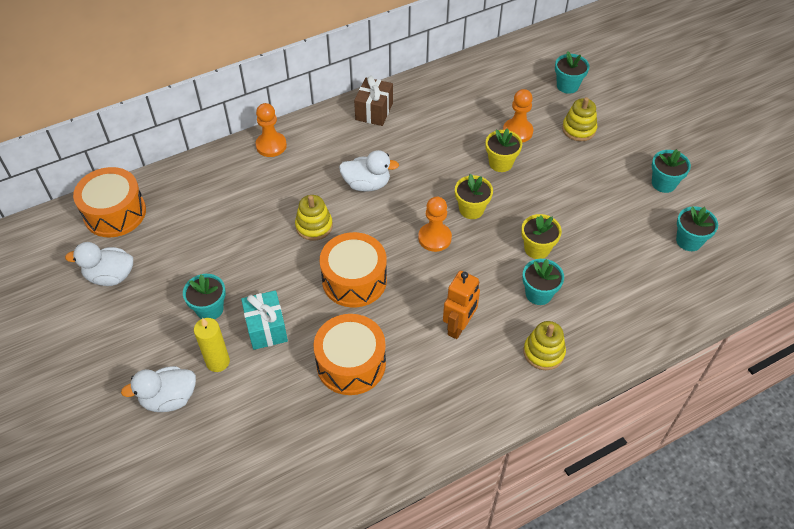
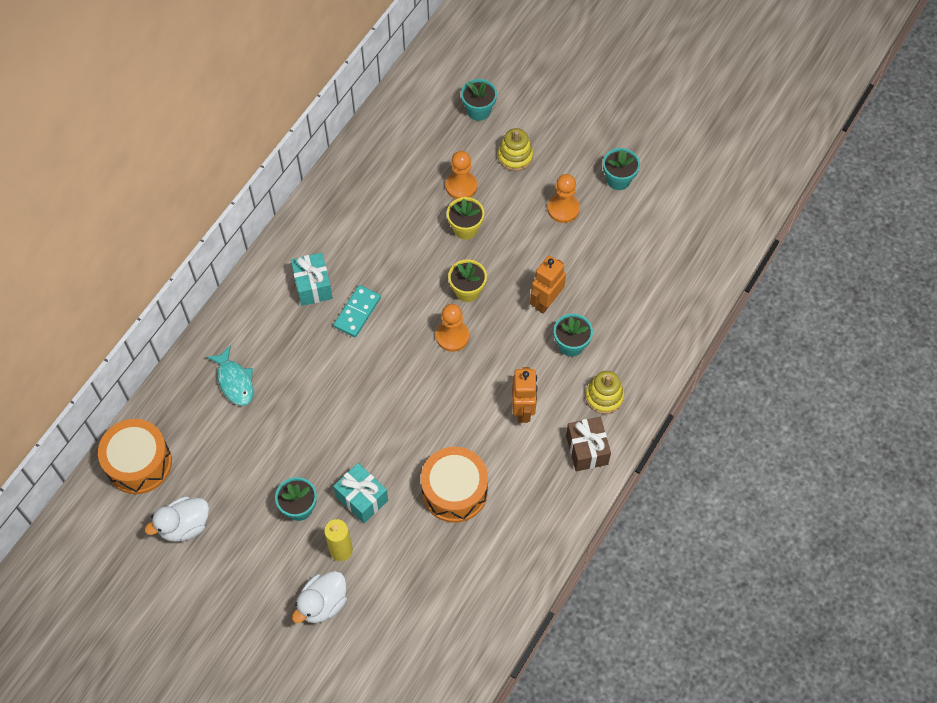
camera: 30 degrees left, 10 degrees up
orange pawn [255,103,287,157] -> orange pawn moved to [547,174,580,223]
yellow stacking toy [295,195,333,241] -> none
orange drum [320,232,387,308] -> none
white duck [339,150,399,191] -> turquoise domino [333,285,381,337]
brown gift [354,76,393,126] -> brown gift moved to [566,417,611,471]
yellow flower pot [521,214,562,259] -> orange robot [530,256,566,314]
turquoise flower pot [676,206,718,251] -> none
none -> turquoise fish [206,345,254,406]
none -> turquoise gift [291,253,333,306]

